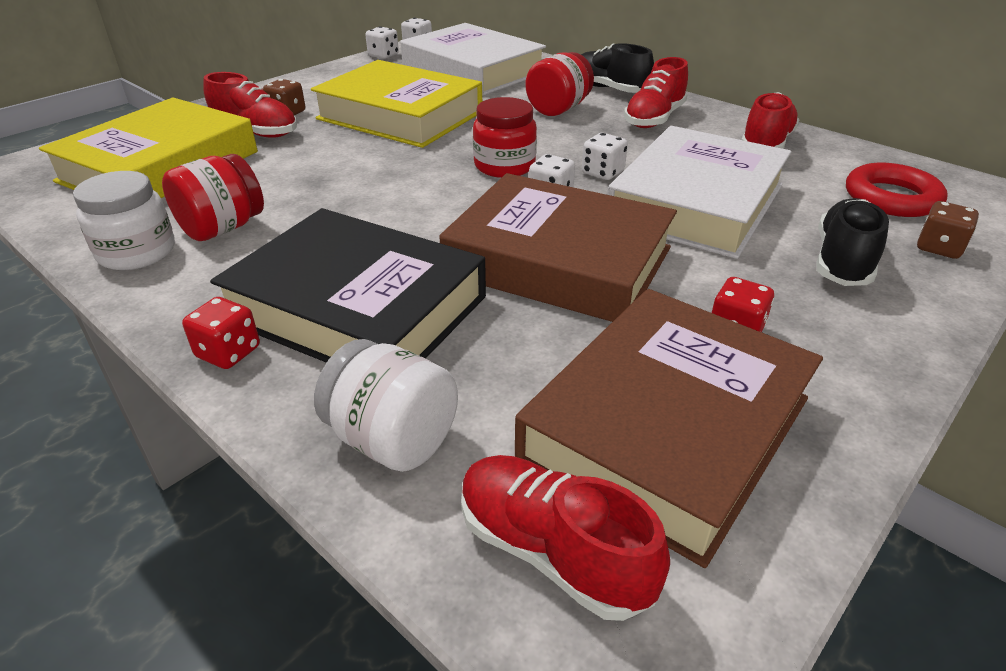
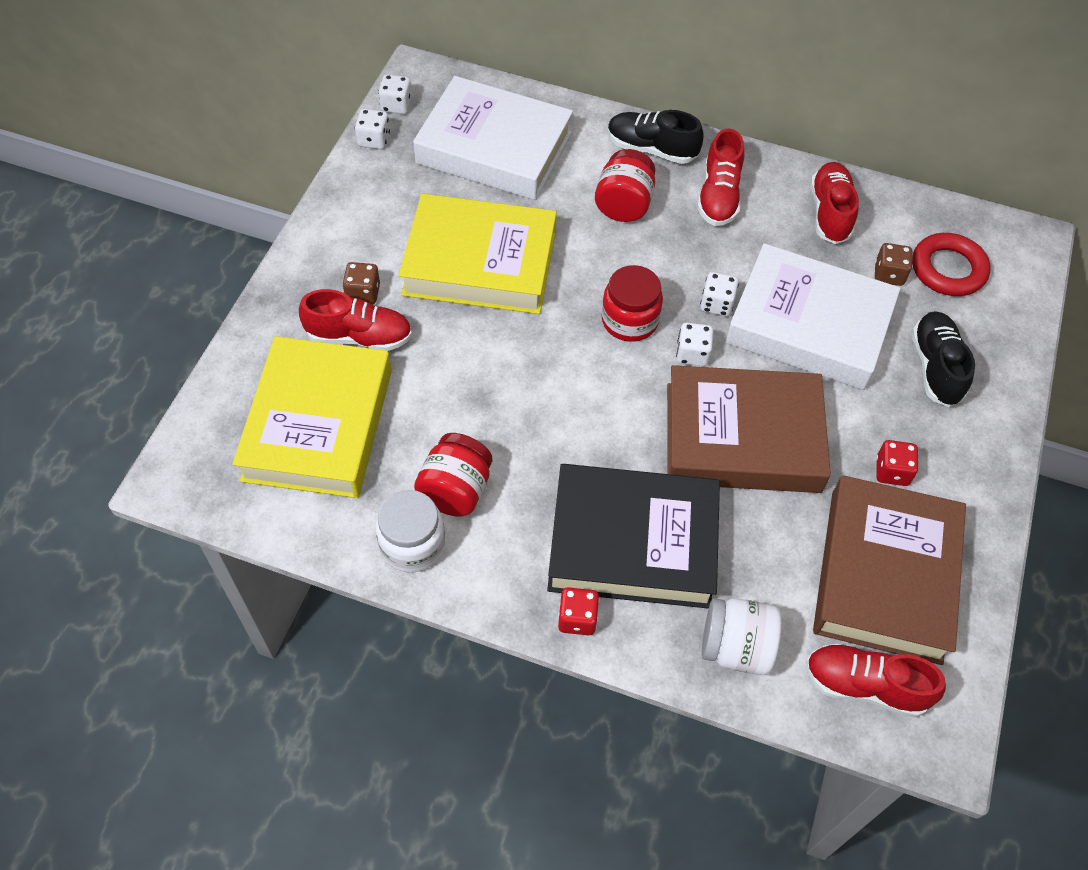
camera: 25 degrees left, 20 degrees up
white book [607,126,791,259] -> white book turned 75 degrees counterclockwise [725,243,900,390]
brown dice [917,201,979,259] -> brown dice moved to [875,243,913,286]

